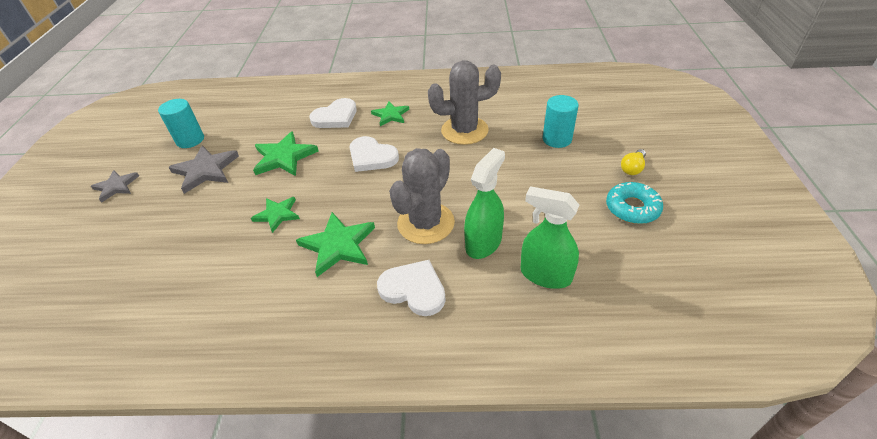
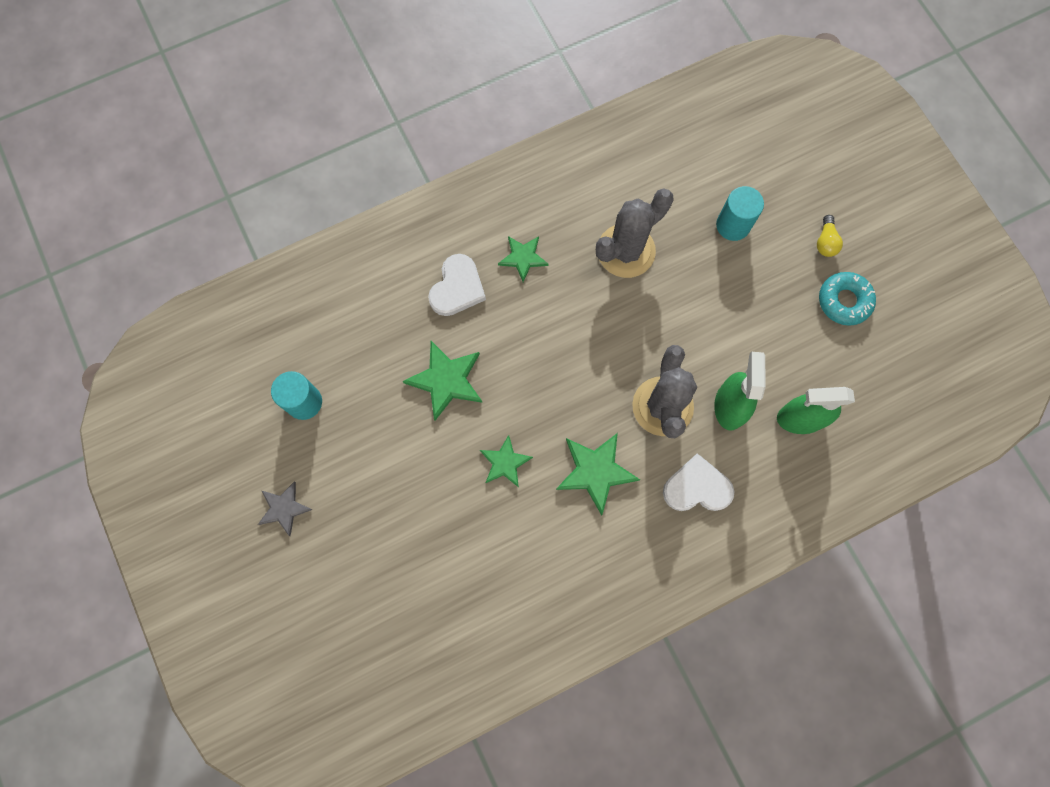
camera: 30 degrees left, 30 degrees up
grey star [168,145,239,194] -> none
white heart [349,136,399,172] -> none

